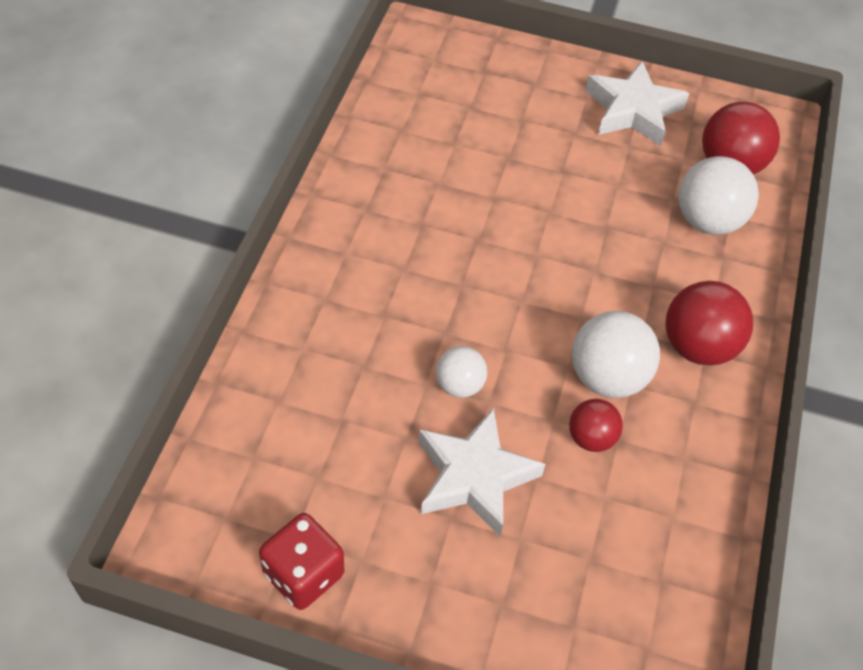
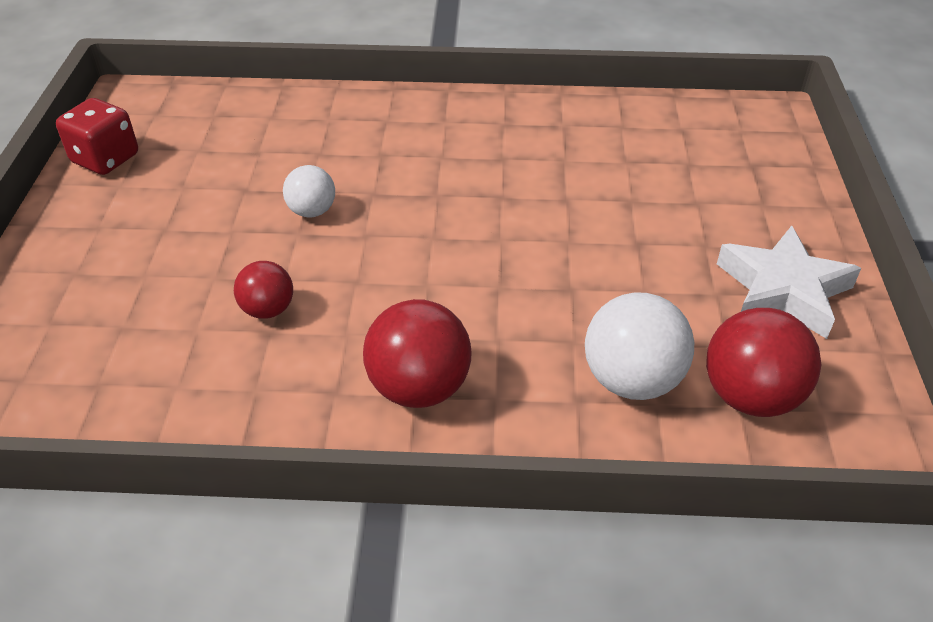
camera: 80 degrees right, 10 degrees down
white star [418,408,546,536] -> none
white ball [572,311,660,398] -> none

